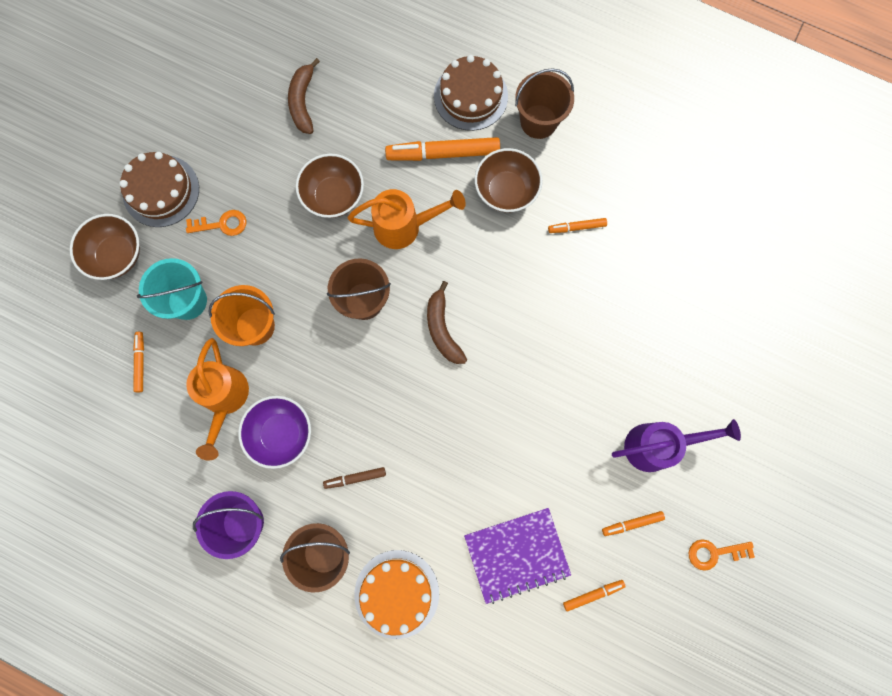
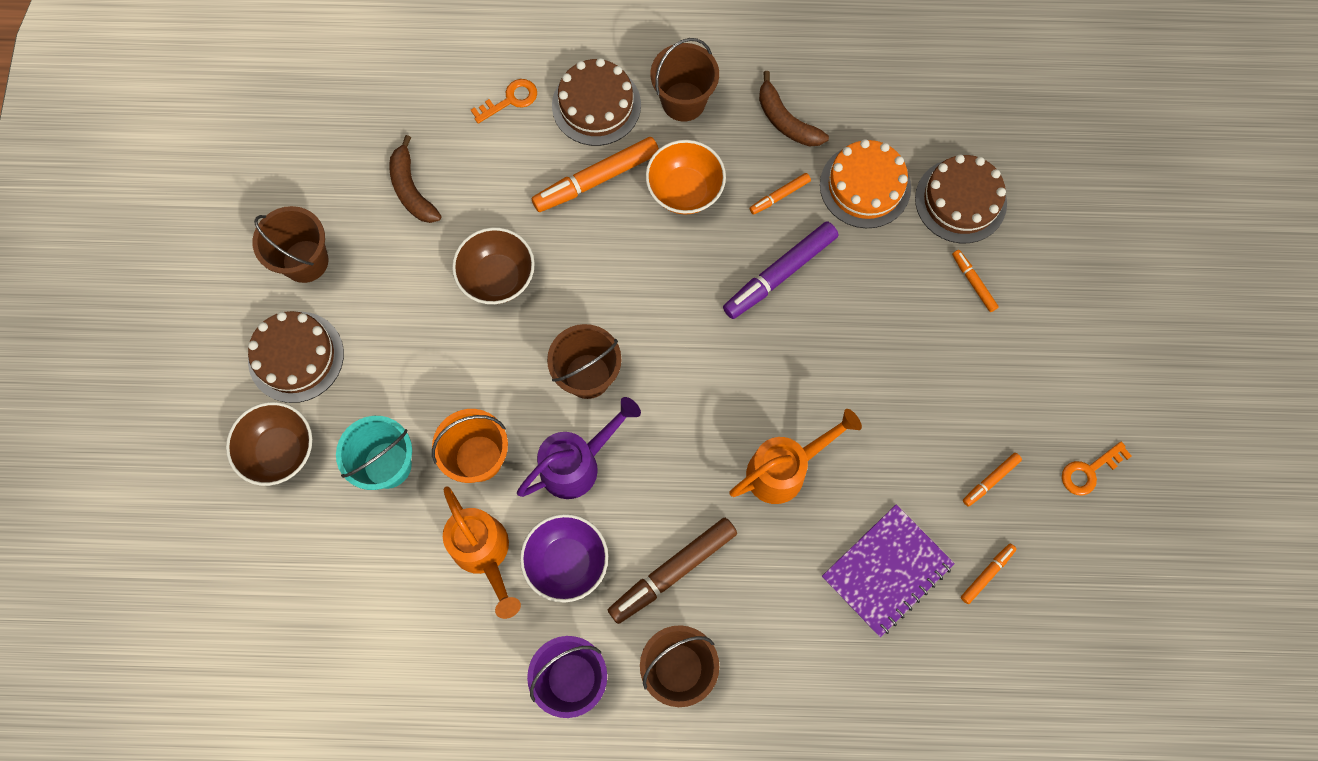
camera: 25 degrees left, 5 degrees down
orange marker [133,332,144,392] -> orange marker moved to [952,250,999,312]
orange key [186,210,247,236] -> orange key moved to [471,79,537,124]
brown marker [323,467,386,489] -> brown marker [608,518,737,624], size x1.98
orange watering can [347,189,466,249] -> orange watering can moved to [729,409,862,504]
orange cake [354,550,439,639] -> orange cake moved to [820,139,911,228]
brown banana [427,281,467,364] -> brown banana moved to [759,71,829,146]
brown bowl [475,148,543,212] -> orange bowl [646,140,726,215]
purple watering can [612,419,741,472] -> purple watering can moved to [517,397,641,499]
none -> brown bucket [253,206,328,283]
none -> purple marker [723,221,838,319]
none -> brown cake [915,154,1007,243]

